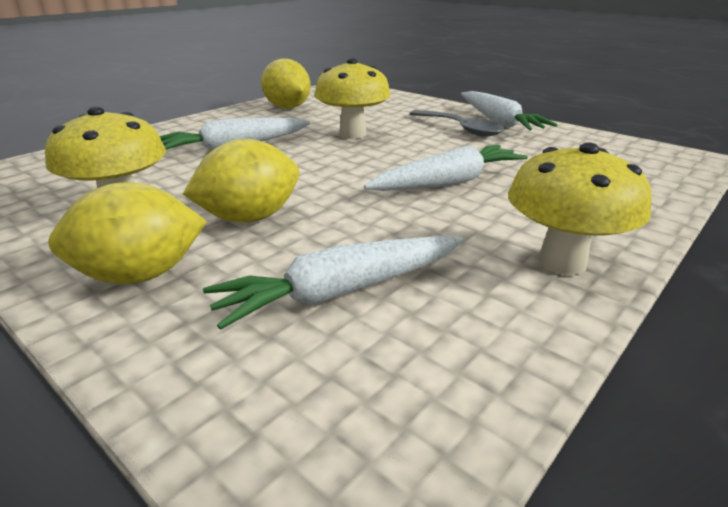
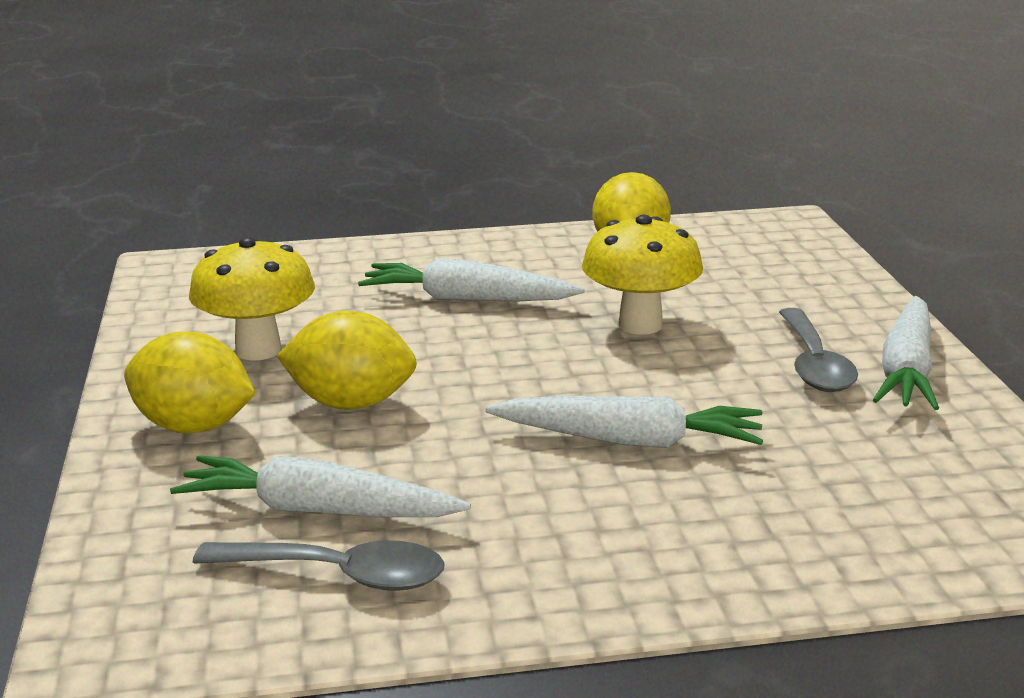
camera: 40 degrees right, 5 degrees down
yellow mushroom [508,142,652,275] -> none
none -> grey spoon [193,540,445,591]

